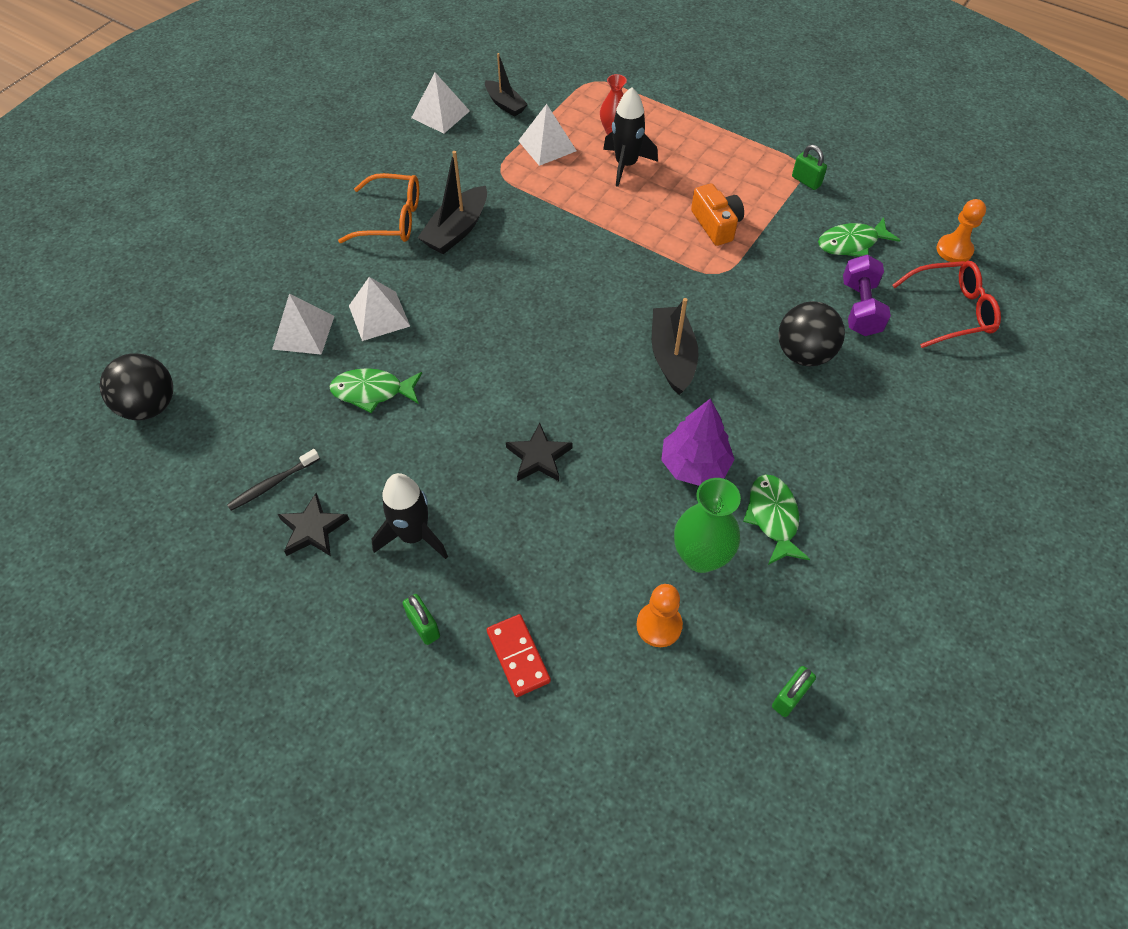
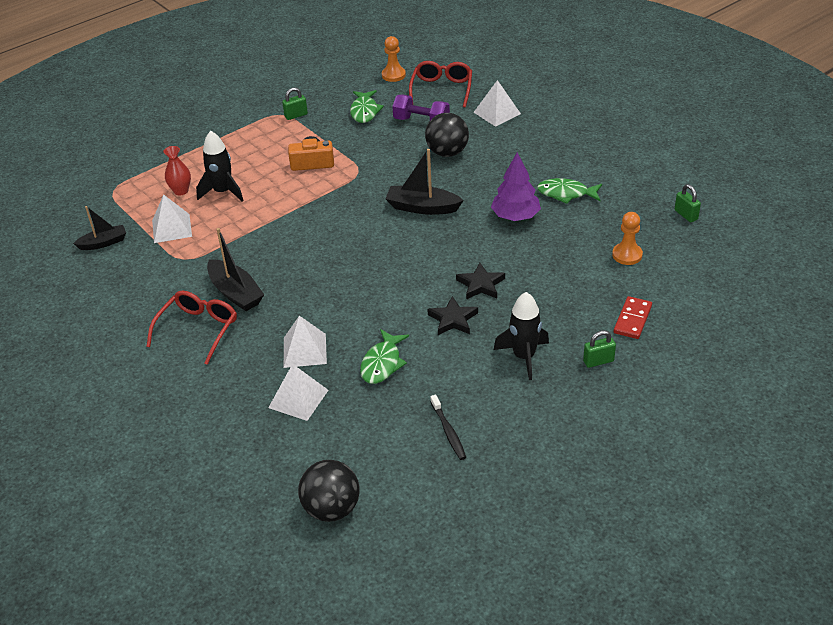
camera: 70 degrees left, 15 degrees down
black star [278,493,350,556] -> black star moved to [427,296,478,335]
orange glasses [338,173,419,243] -> red glasses [146,291,237,365]
white pyramid [411,73,470,133] -> white pyramid moved to [473,80,521,127]
red domino [486,614,551,697] -> red domino turned 60 degrees counterclockwise [614,296,652,339]
green vase [674,478,741,573] -> none

